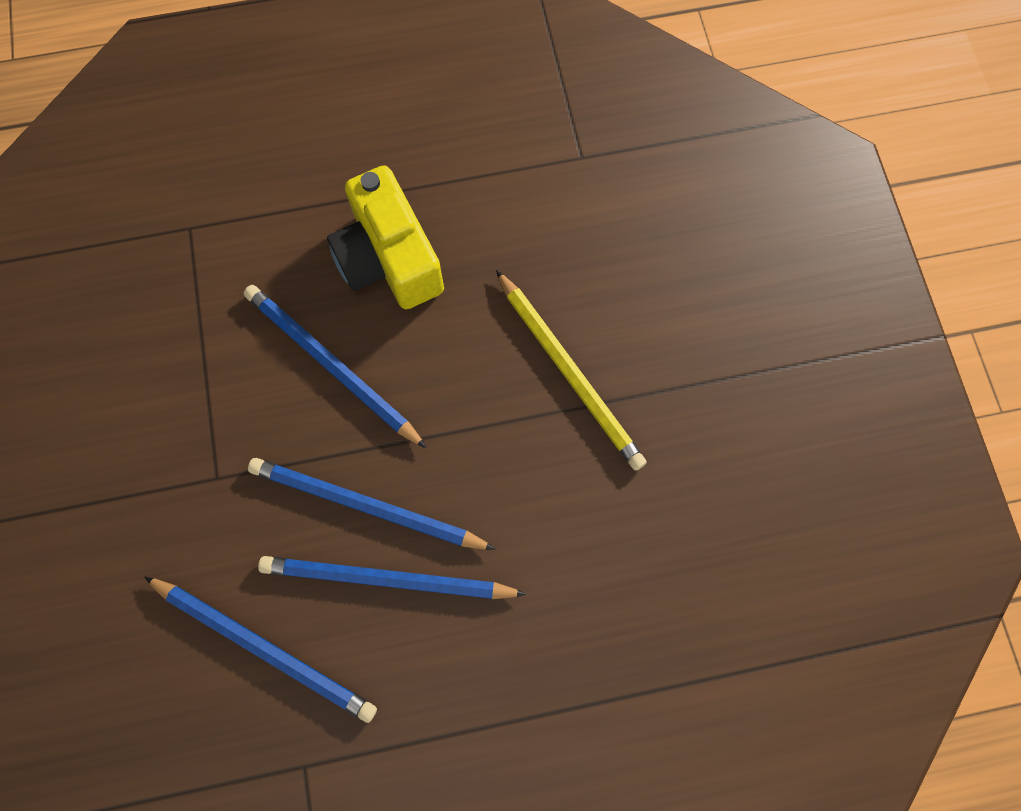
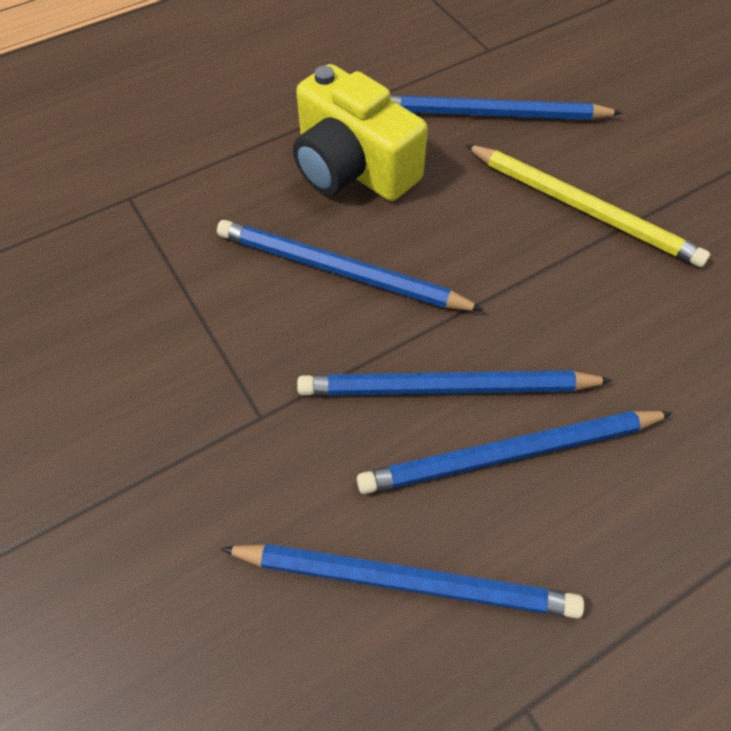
camera: 20 degrees left, 15 degrees down
none -> blue pencil [390,95,622,120]

